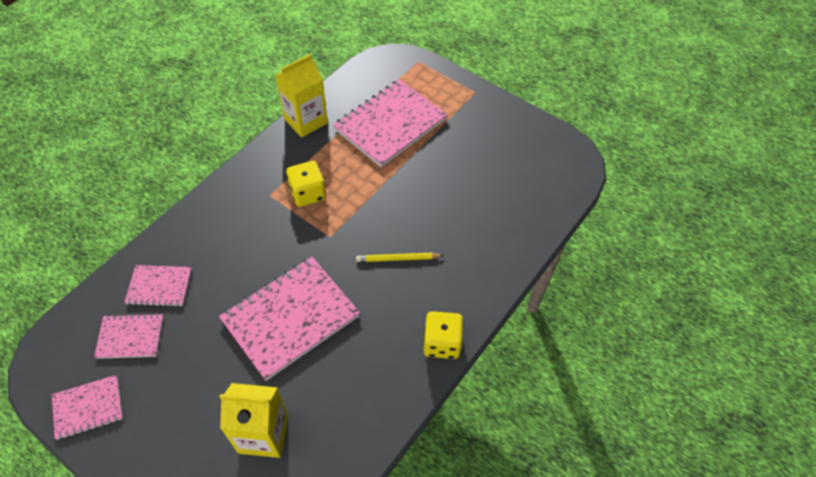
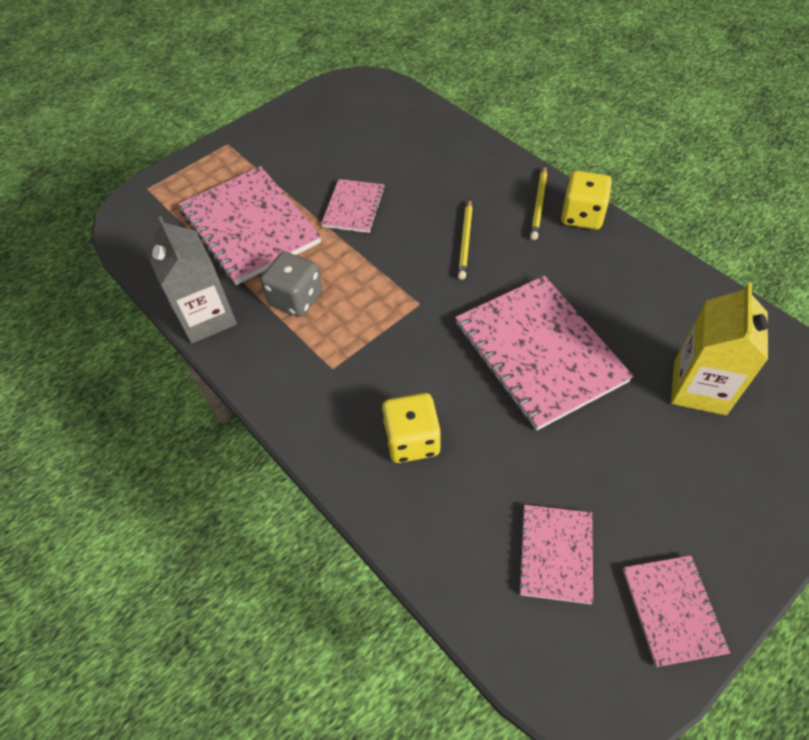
camera: 75 degrees left, 0 degrees up
pink notebook [125,265,192,307] -> pink notebook moved to [321,179,385,233]
yellow carton [275,54,328,138] -> grey carton [145,216,237,344]
yellow dice [286,161,326,207] -> yellow dice moved to [382,393,441,463]
none -> grey dice [261,251,322,317]
none -> yellow pencil [530,166,547,240]

